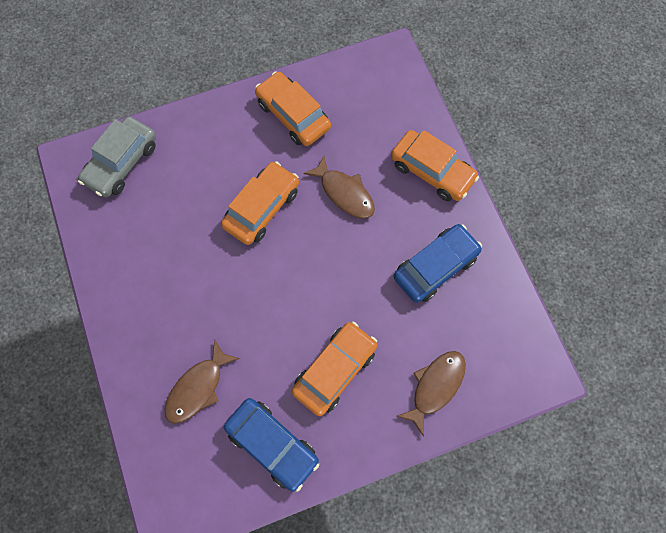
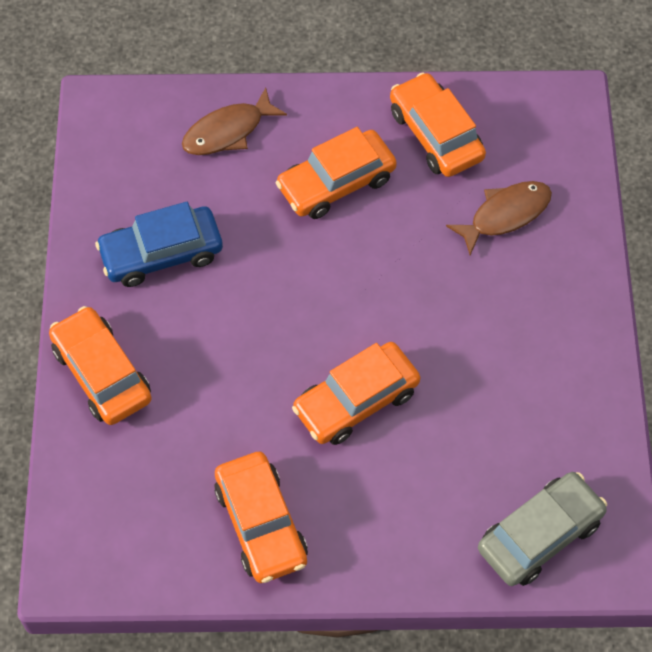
camera: 160 degrees left, 10 degrees down
blue car [224,398,319,492] -> orange car [390,72,486,177]
brown fish [303,155,375,218] -> none

